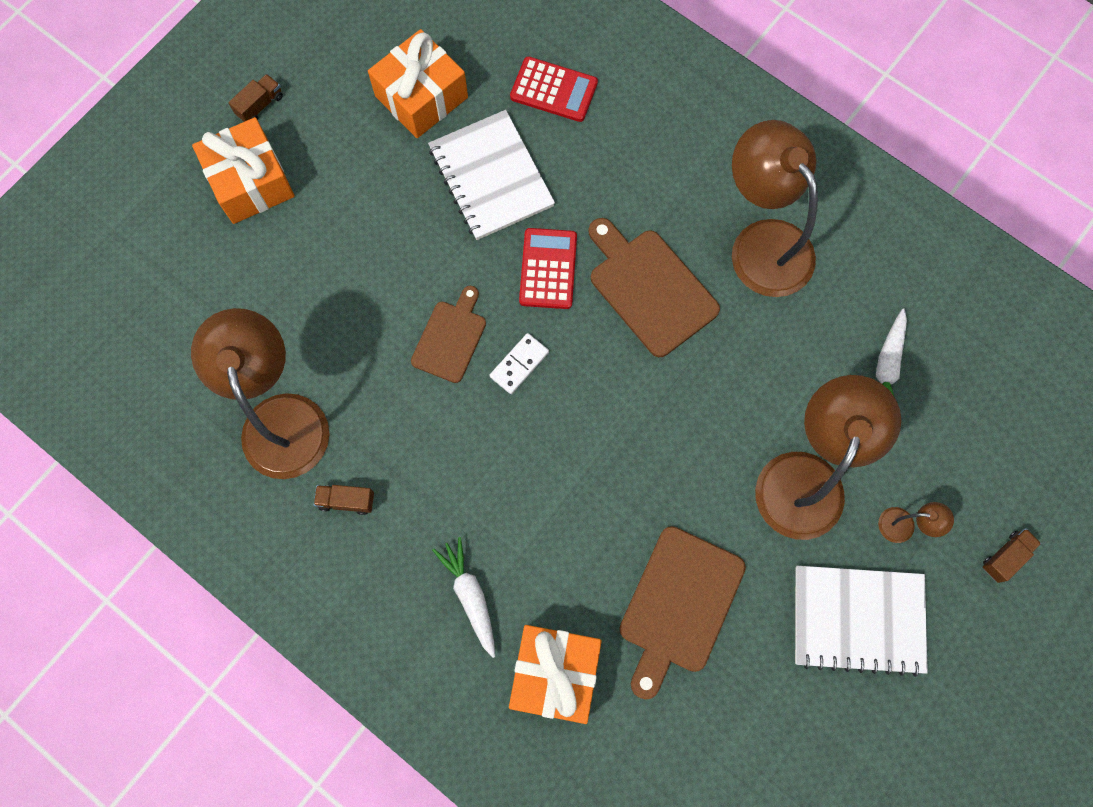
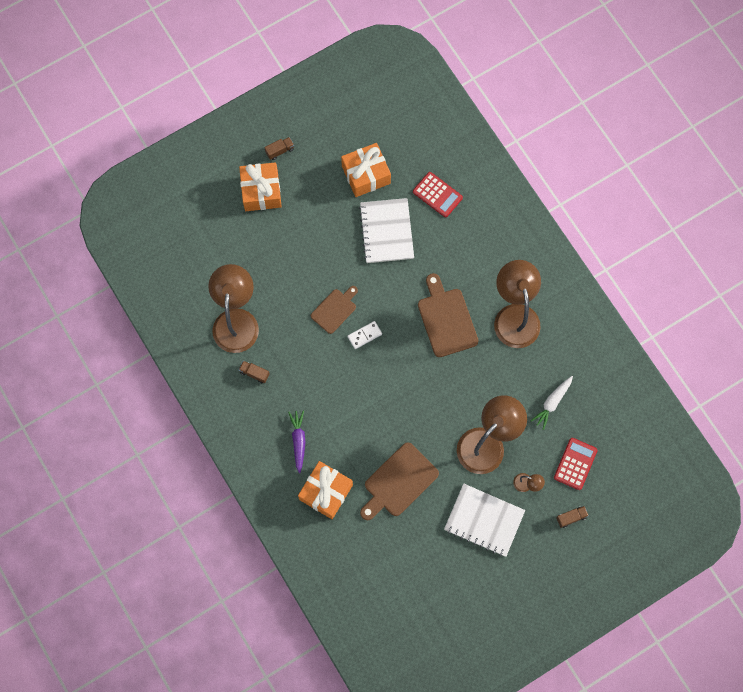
camera: 20 degrees right, 0 degrees up
white carrot [432,537,495,658] -> purple carrot [288,410,306,473]
red calculator [519,228,577,309] -> red calculator moved to [554,438,598,490]

